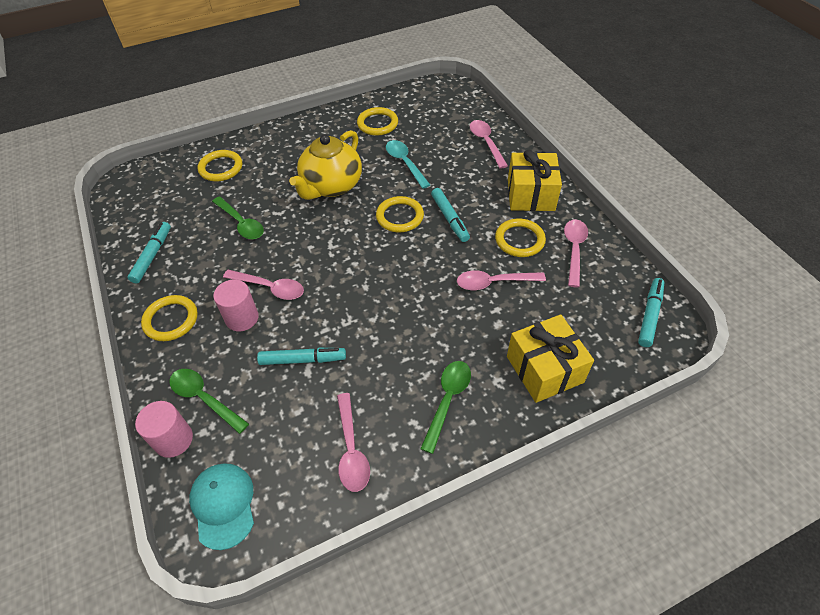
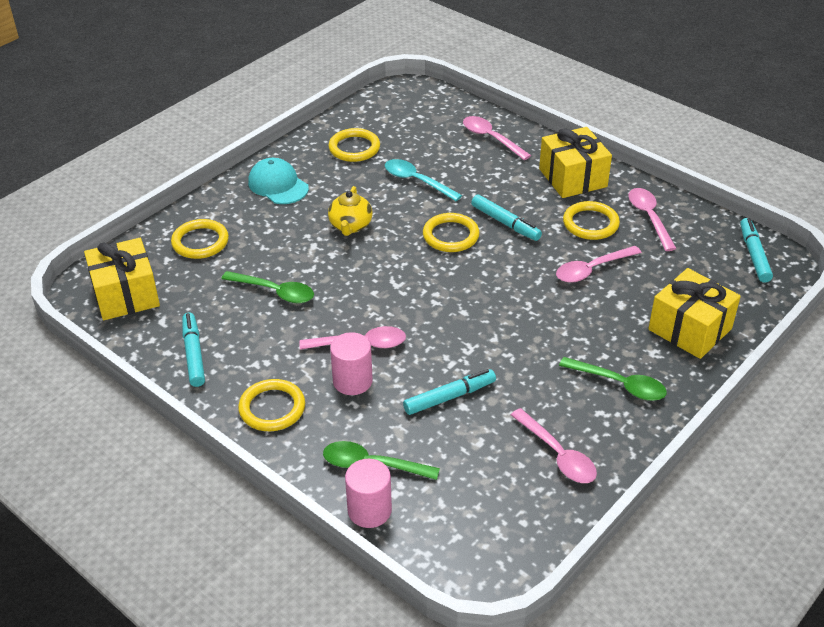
camera: 25 degrees left, 10 degrees down
turquoise cap [189,463,254,550] -> turquoise cap moved to [248,158,309,204]
yellow teapot [289,130,362,200] -> yellow teapot [328,186,373,236], size x0.57
green spoon [420,361,471,454] -> green spoon turned 120 degrees clockwise [559,357,667,401]
none -> yellow gift [84,238,160,320]

